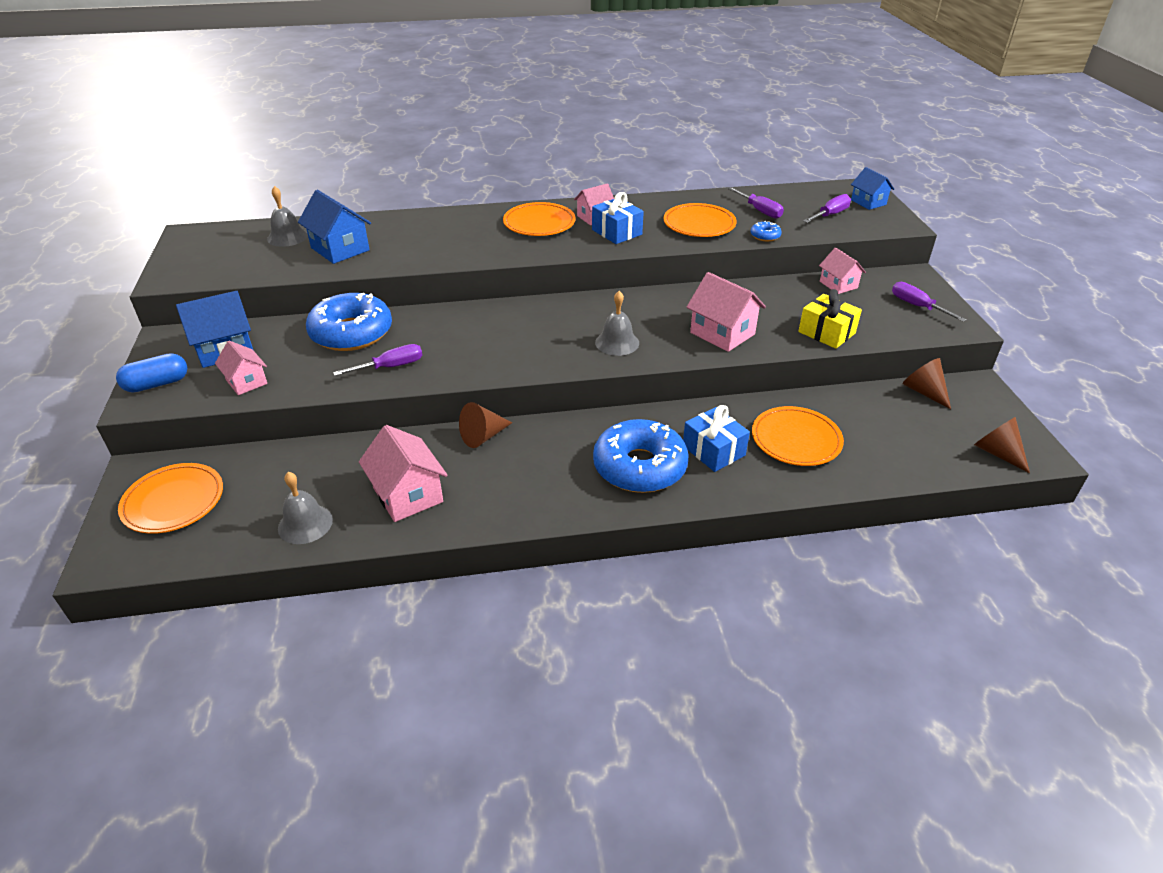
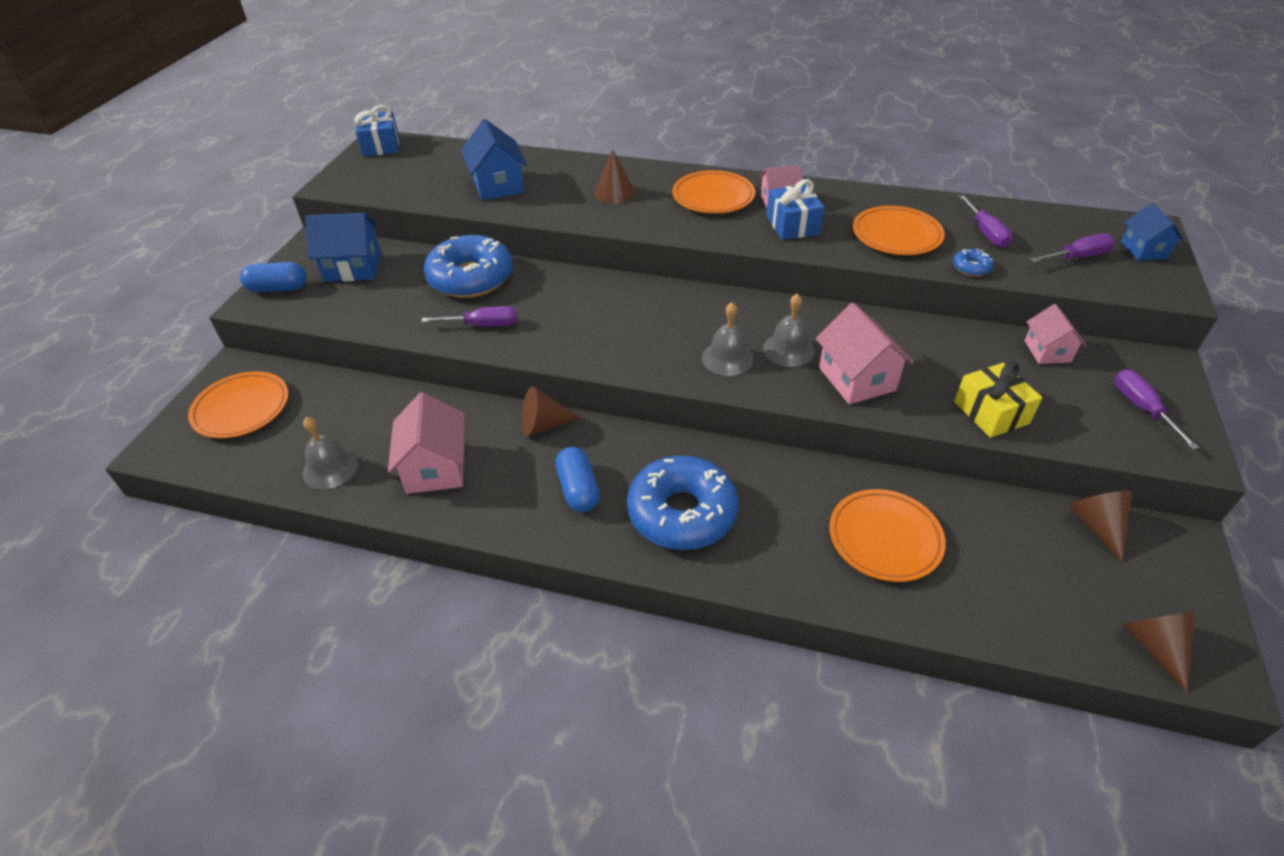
camera: 25 degrees right, 5 degrees up
pink house [215,341,267,395] -> none
grey bell [267,186,308,247] -> grey bell moved to [763,293,815,367]
blue gift [683,405,750,472] -> blue gift moved to [354,105,399,156]
none -> blue capsule [555,447,600,512]
none -> brown cone [594,149,635,204]

